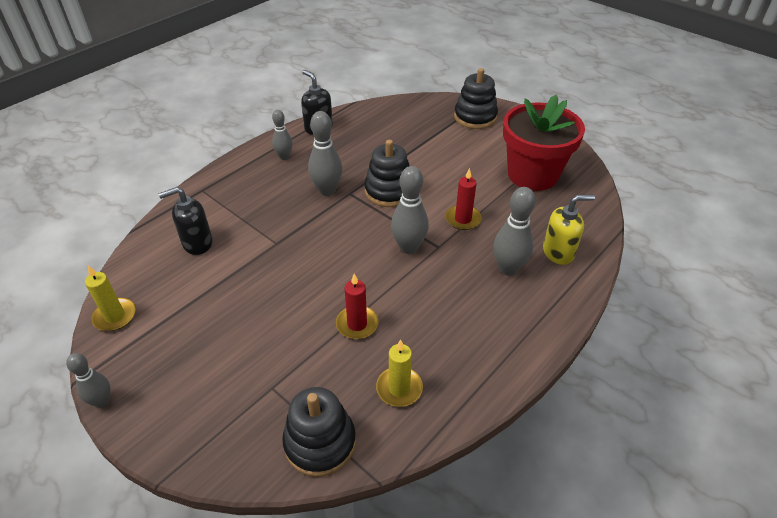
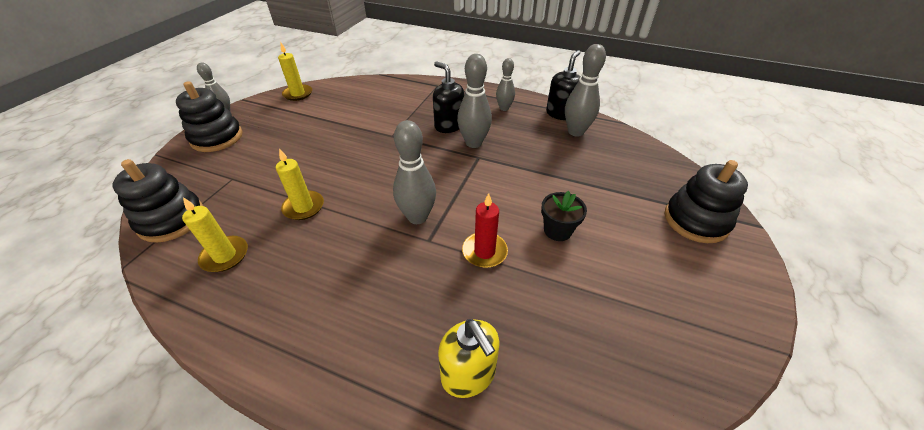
camera: 70 degrees right, 0 degrees up
black soap dispenser [158,187,213,255] -> black soap dispenser moved to [433,61,464,133]
red candle [336,274,378,339] -> yellow candle [276,148,324,220]
black stacking toy [364,140,410,207] -> black stacking toy moved to [176,81,243,152]
grey bowling pin [493,187,536,276] -> grey bowling pin moved to [565,44,606,137]
red flower pot [503,95,585,191] -> none
none -> black flower pot [541,191,587,241]

